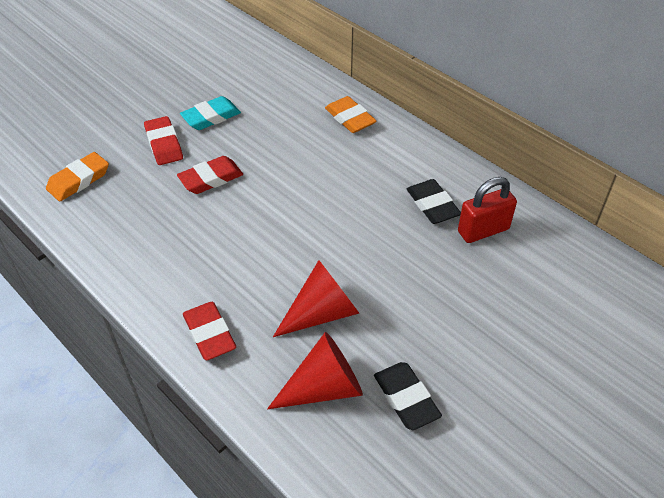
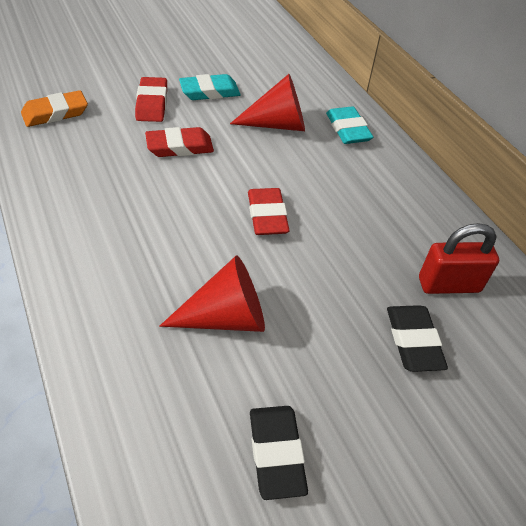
camera: 15 degrees right, 0 degrees up
red eraser [183,302,236,360] -> red eraser moved to [248,188,290,235]
red cone [267,332,363,409] -> red cone moved to [230,74,305,131]
orange eraser [325,96,376,133] -> turquoise eraser [326,107,374,144]
black eraser [407,179,461,224] -> black eraser moved to [387,305,448,372]

